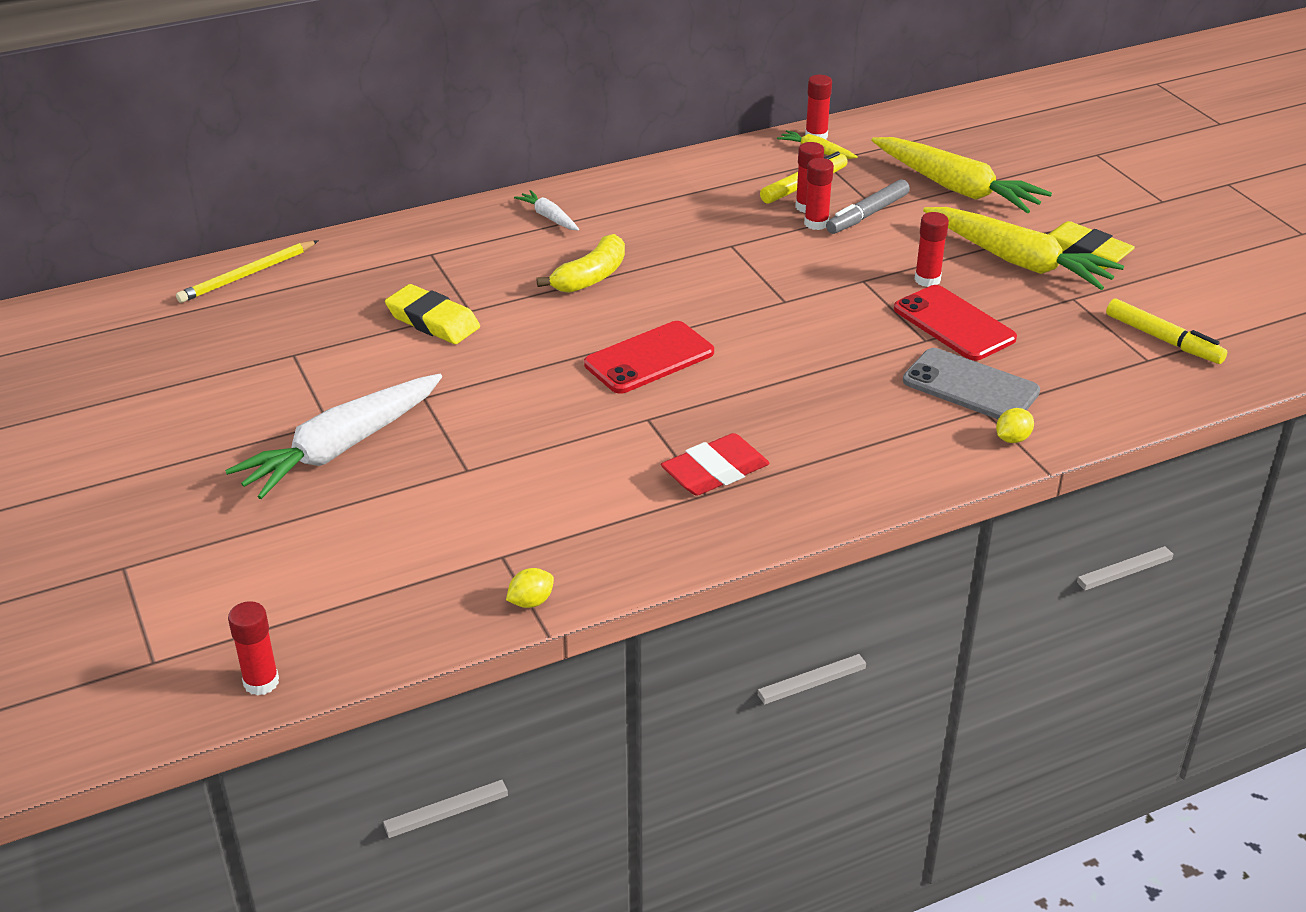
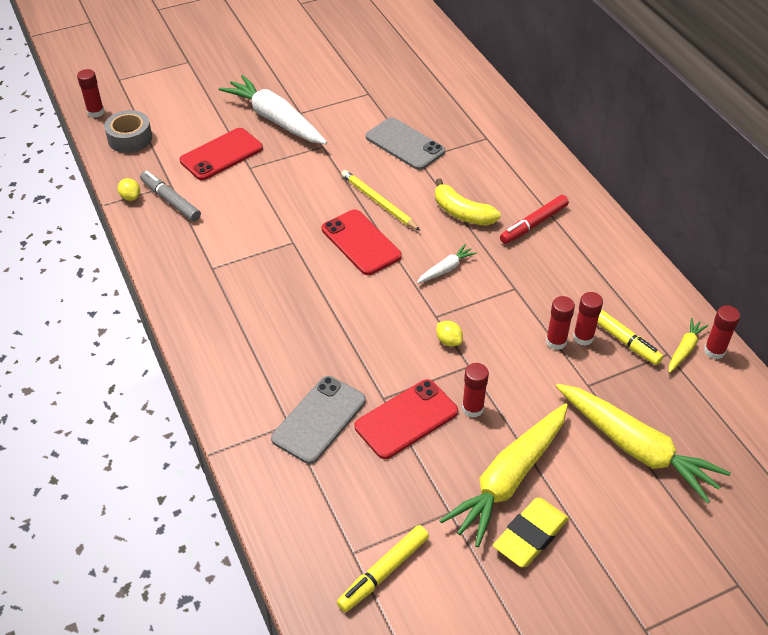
camera: 90 degrees right, 10 degrees up
yellow pencil [176,240,319,303] -> yellow pencil moved to [341,170,421,231]
yellow eraser [385,284,480,344] -> grey phone [366,117,445,170]
white carrot [514,190,579,231] -> white carrot moved to [417,244,477,284]
red eraser [661,433,770,496] -> none
grey marker [826,179,910,234] -> grey marker moved to [140,171,201,221]
yellow carrot [872,137,1052,213] -> yellow carrot turned 90 degrees counterclockwise [556,384,731,504]
yellow lemon [996,408,1034,443] -> yellow lemon moved to [436,321,463,346]
none -> grey tape [104,110,152,153]
none -> red phone [180,128,263,180]
none -> red marker [500,195,569,244]

